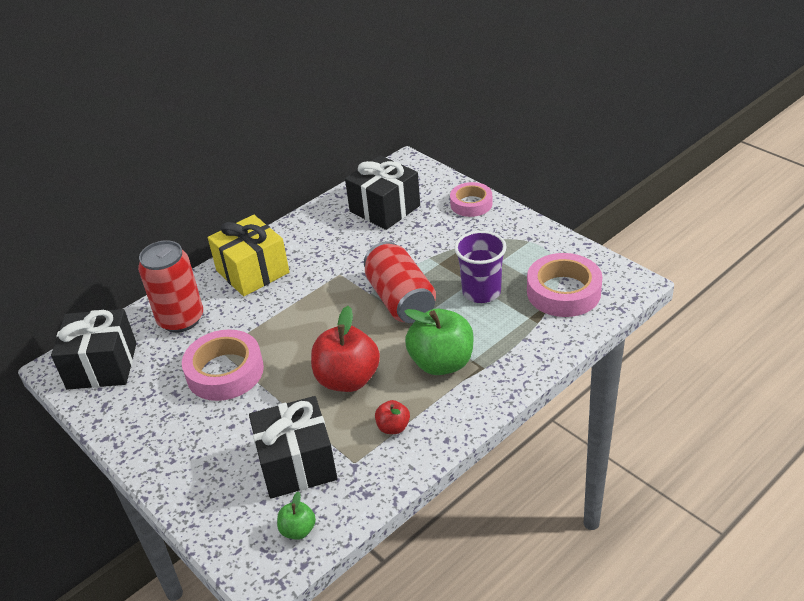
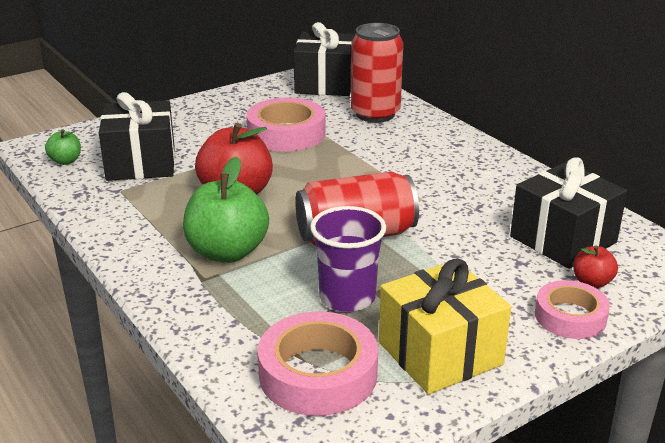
camera: 95 degrees right, 10 degrees down
yellow gift [208,215,290,297] -> yellow gift moved to [379,258,511,394]
red apple [375,400,410,434] -> red apple moved to [574,245,618,288]

